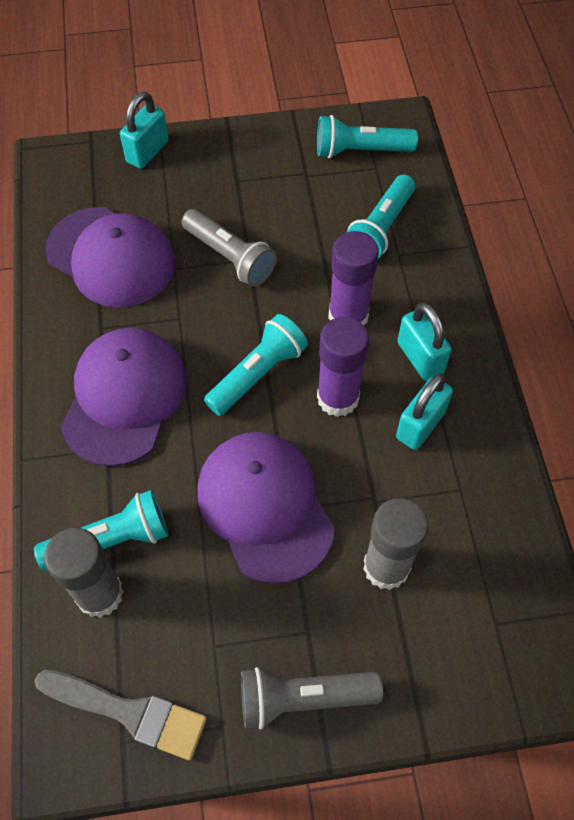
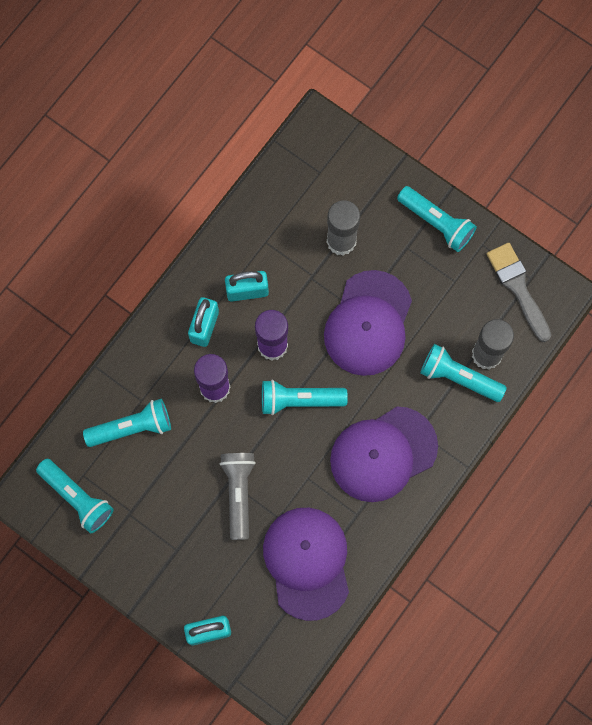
camera: 135 degrees left, 15 degrees up
grey flashlight [241,667,383,729] -> turquoise flashlight [397,186,477,252]

